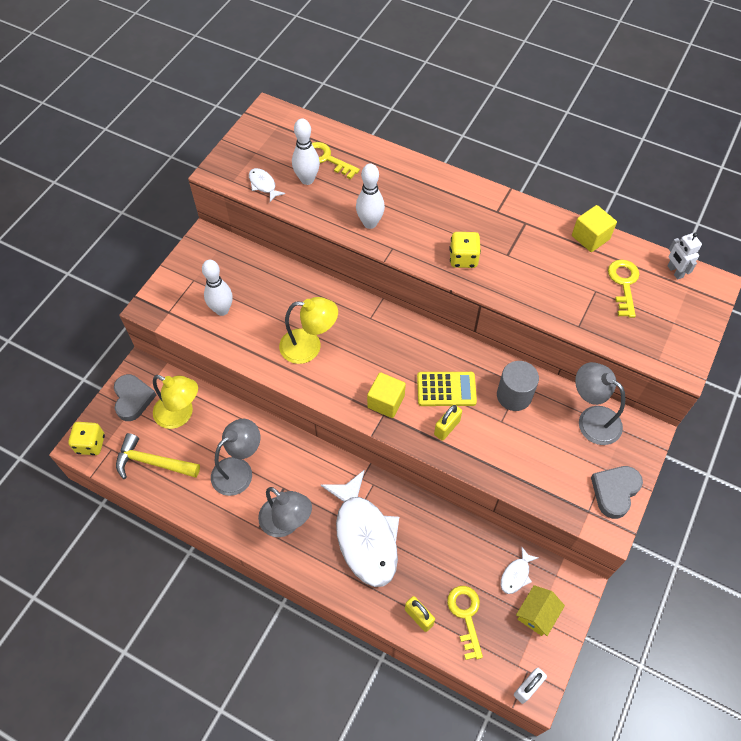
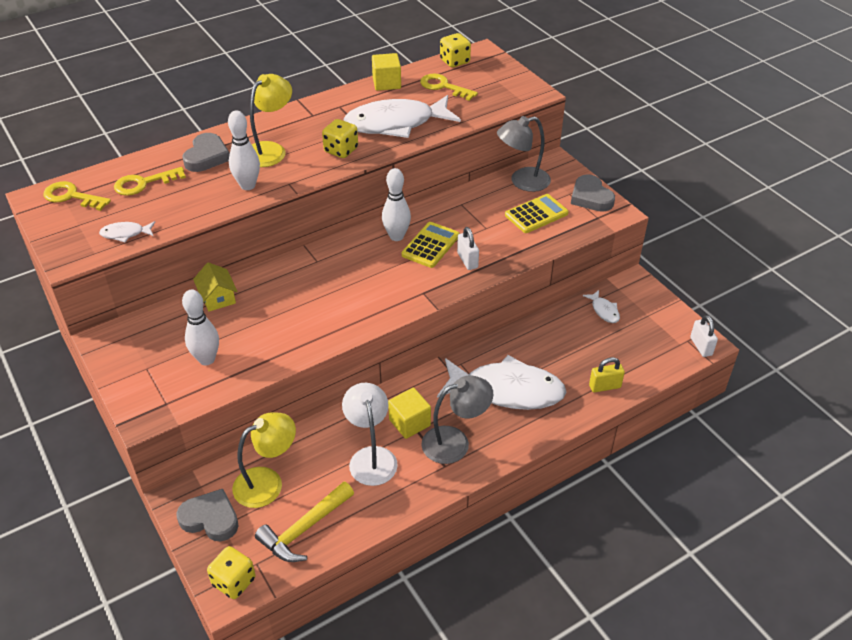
camera: 60 degrees left, 15 degrees down
grey lamp [211,419,260,496] -> white lamp [342,383,398,486]
yellow lamp [279,297,338,364] -> yellow lamp moved to [250,74,292,167]
white bowling pin [292,118,320,185] -> white bowling pin moved to [382,168,411,241]
yellow cube [367,372,406,418] -> yellow cube moved to [388,388,431,439]
yellow padlock [434,404,462,441] -> white padlock [457,227,479,270]
yellow key [447,586,483,660] -> yellow key moved to [43,181,111,211]
grey cylinder [497,361,539,411] -> none
yellow house [516,585,565,636] -> yellow house moved to [193,262,238,312]
white robot [667,233,702,280] -> yellow dice [440,33,471,68]
none -> grey heart [182,133,230,172]
none -> white fish [343,95,461,138]
none -> yellow calculator [505,194,569,233]

